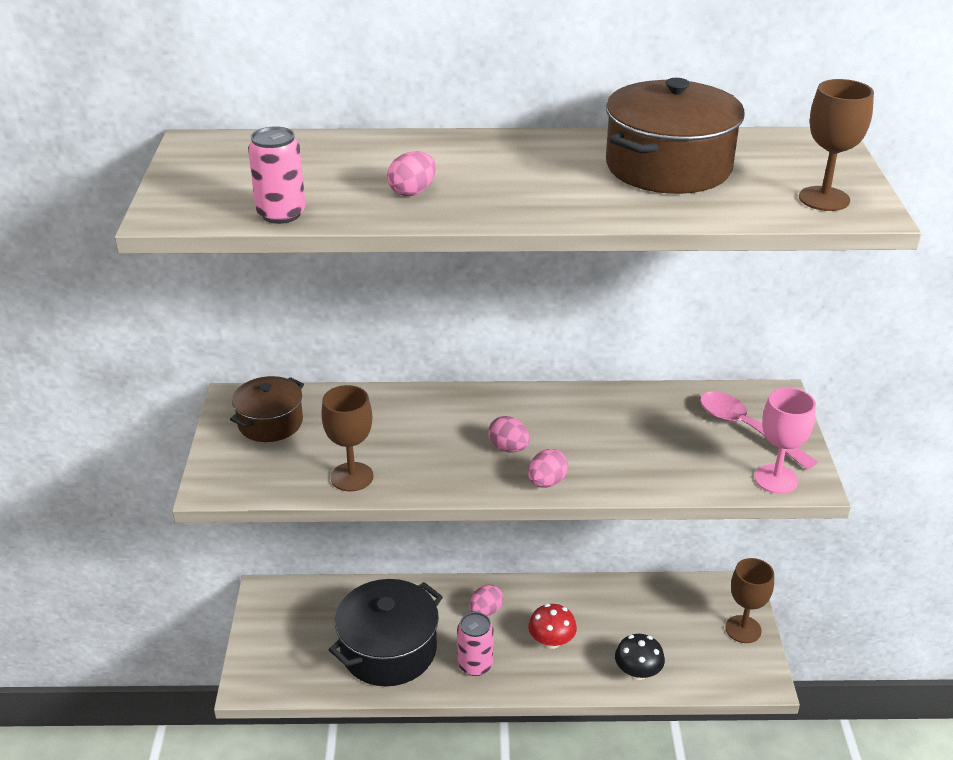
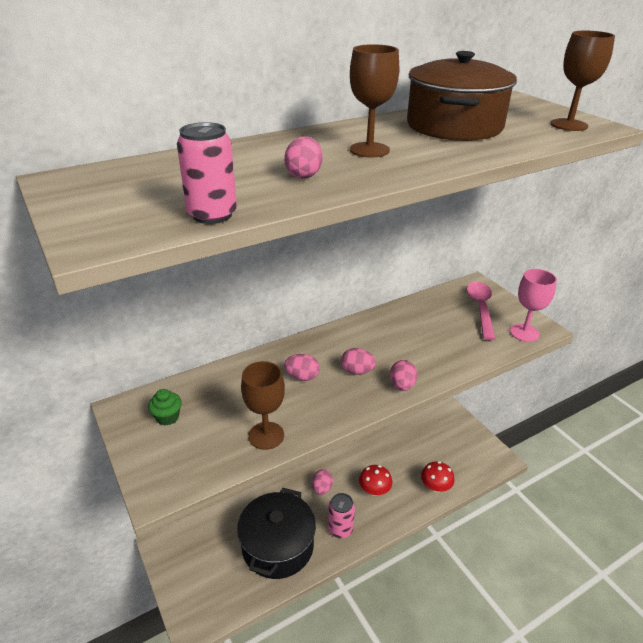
camera: 30 degrees left, 0 degrees up
brown pot [230,376,304,442] -> green cupcake [148,389,182,426]
black mushroom [615,634,665,680] -> red mushroom [421,461,455,492]
pink spoon [700,391,818,470] -> pink spoon turned 75 degrees clockwise [466,282,495,340]
brown goblet [725,558,774,643] -> brown goblet moved to [350,44,399,157]
none -> pink egg [284,354,320,381]

